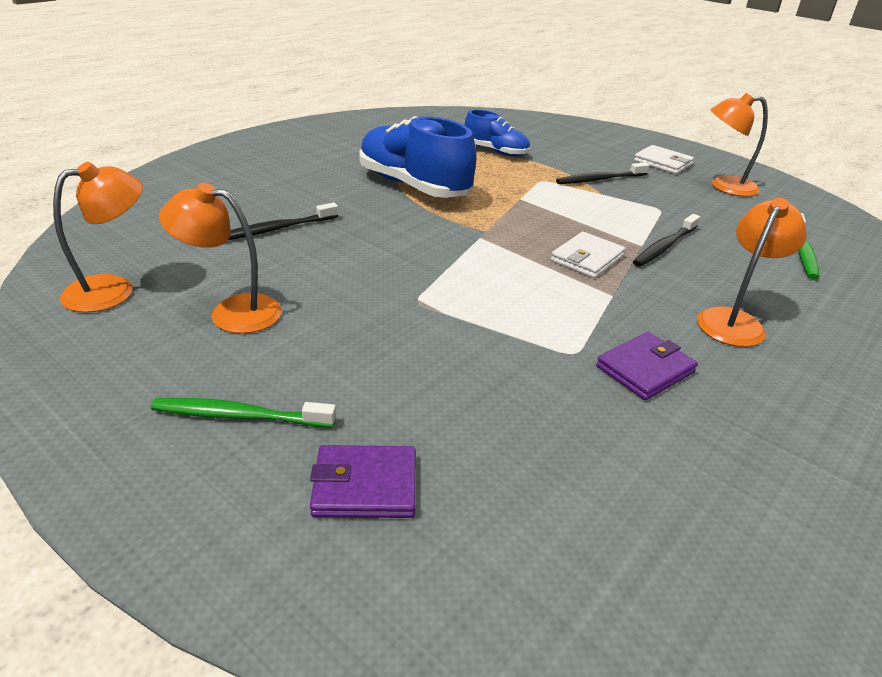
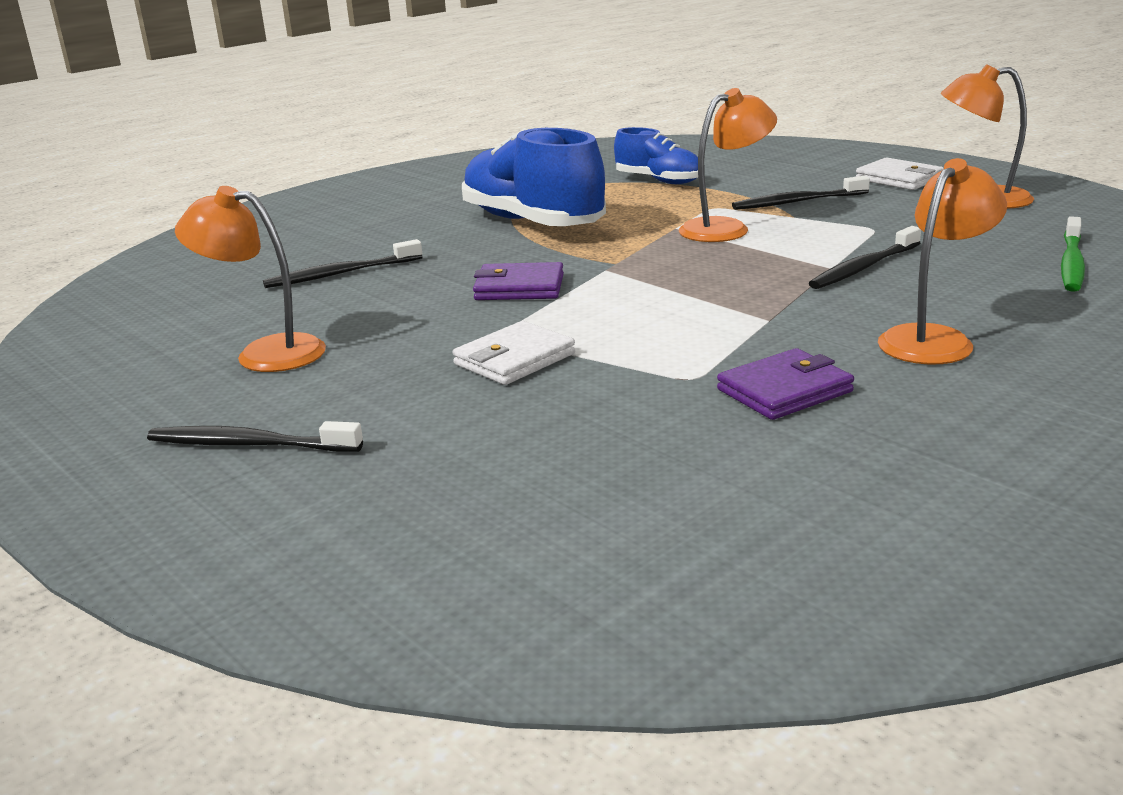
camera: 10 degrees right, 10 degrees down
orange lamp [53,162,143,313] -> orange lamp moved to [679,88,777,242]
green toothbrush [151,398,336,427] -> black toothbrush [147,421,363,452]
purple wallet [310,445,416,518] -> purple wallet moved to [473,262,564,300]
white wallet [551,232,625,278] -> white wallet moved to [453,321,575,385]

